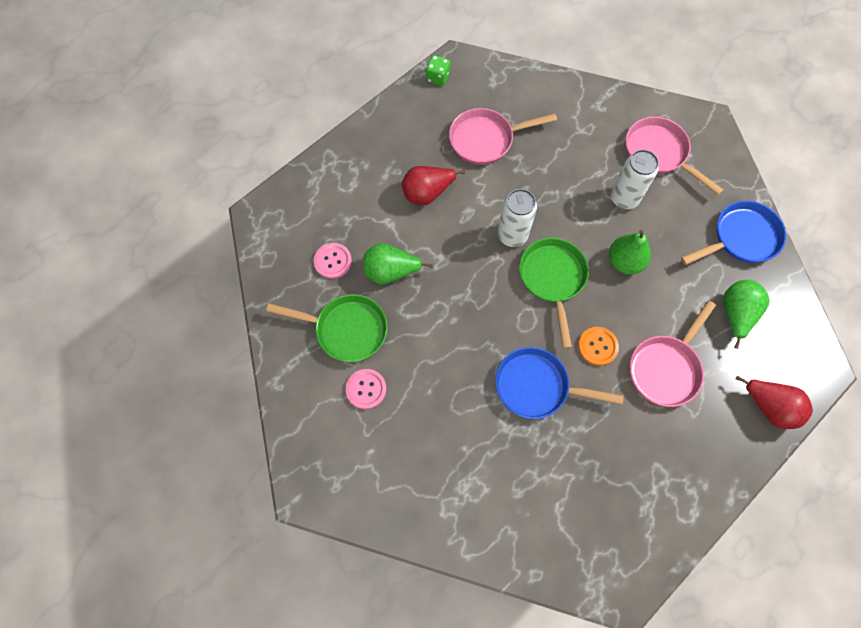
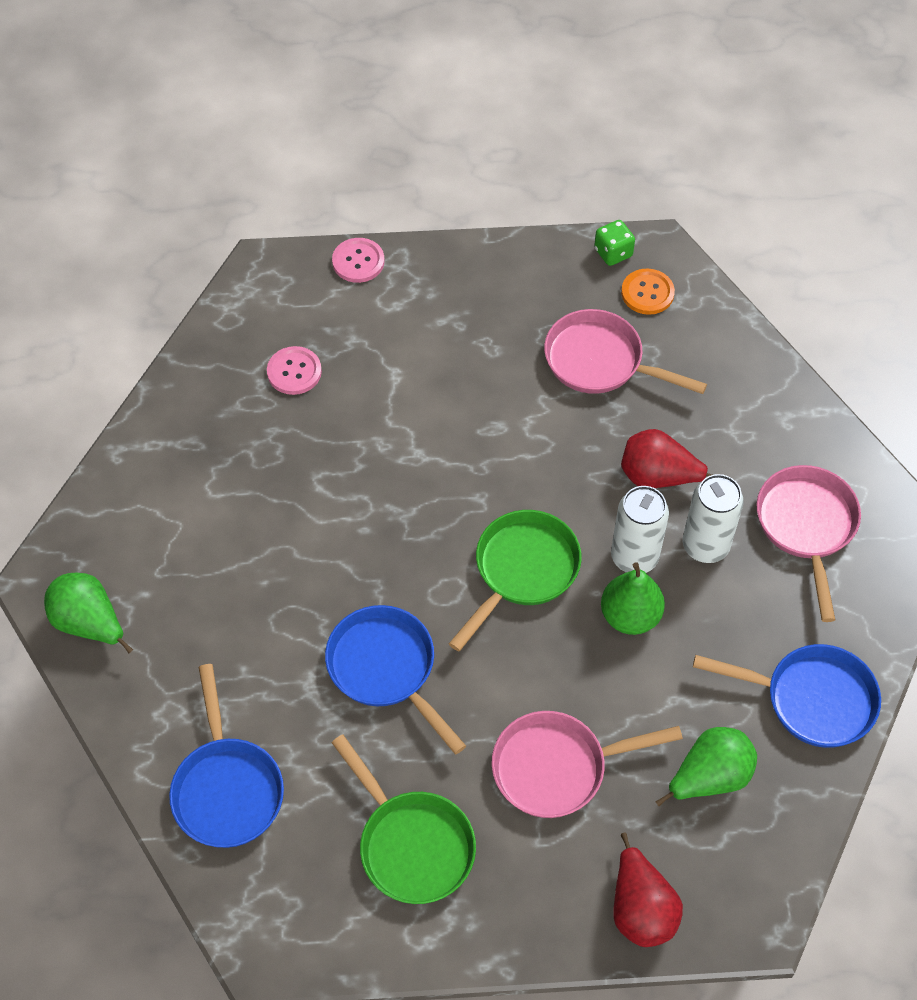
camera: 40 degrees right, 10 degrees down
green pan [266,294,387,362] -> green pan moved to [332,735,476,904]
pink button [346,369,386,409] -> pink button moved to [332,238,384,283]
green pear [363,243,433,284] -> green pear moved to [44,573,133,653]
red pear [402,166,465,205] -> red pear moved to [621,429,712,488]
white can [498,189,537,247] -> white can moved to [611,486,669,573]
orange button [578,327,619,366] -> orange button moved to [621,269,675,315]
none -> blue pan [169,664,284,848]

